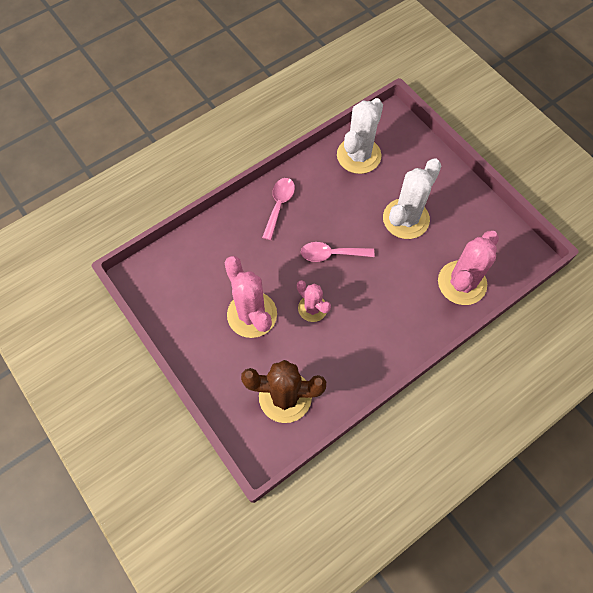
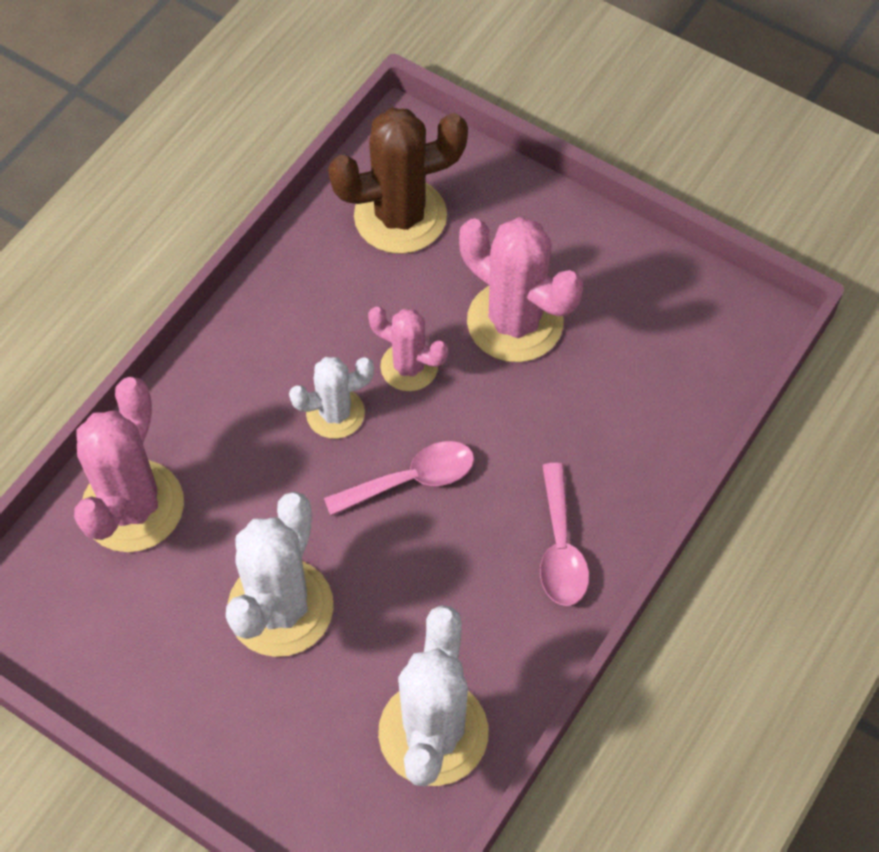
camera: 160 degrees right, 5 degrees down
none -> white cactus [289,357,374,439]

